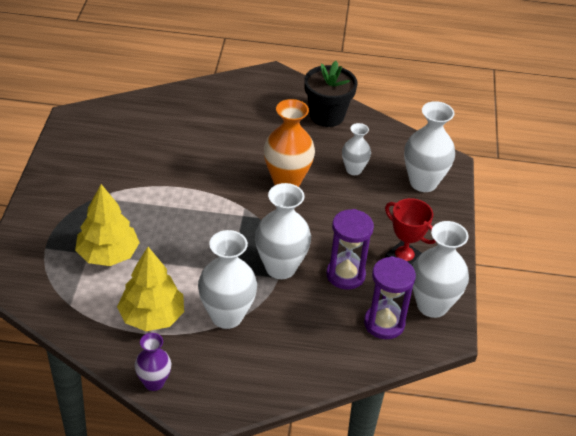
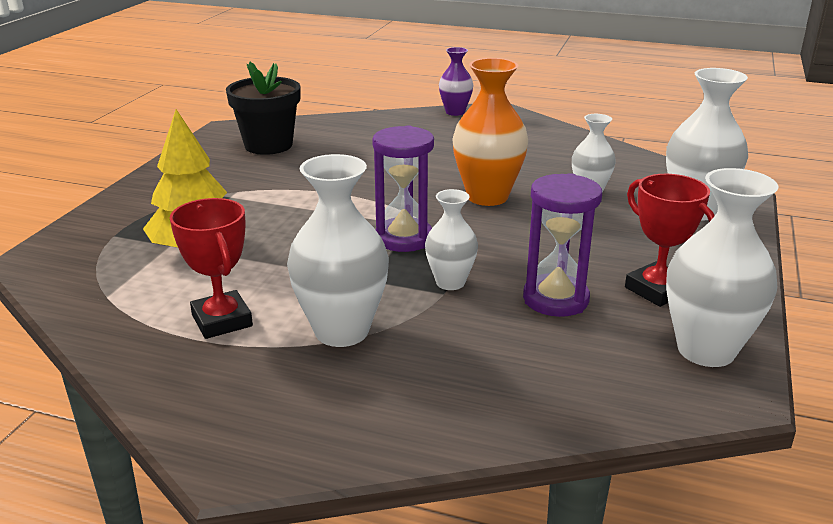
camera: 15 degrees right, 15 degrees down
yellow tree [117,247,184,331] -> red trophy [170,198,253,339]
purple vase [135,333,171,391] -> purple vase moved to [439,47,473,116]
white vase [255,183,311,279] -> white vase [425,189,478,290], size x0.59
black flower pot [305,61,357,127] -> black flower pot moved to [226,62,301,155]
purple hourglass [364,256,416,339] -> purple hourglass moved to [372,125,434,252]

